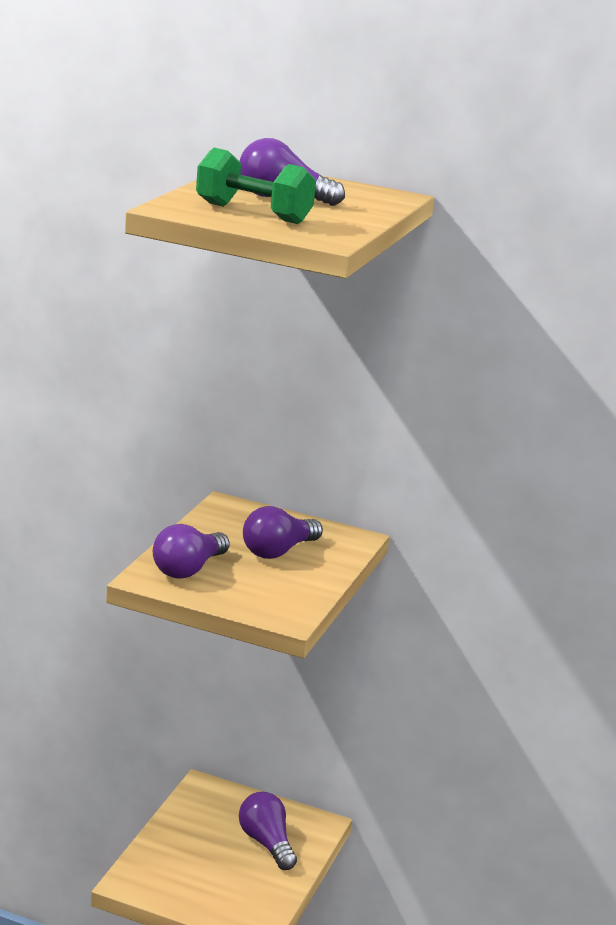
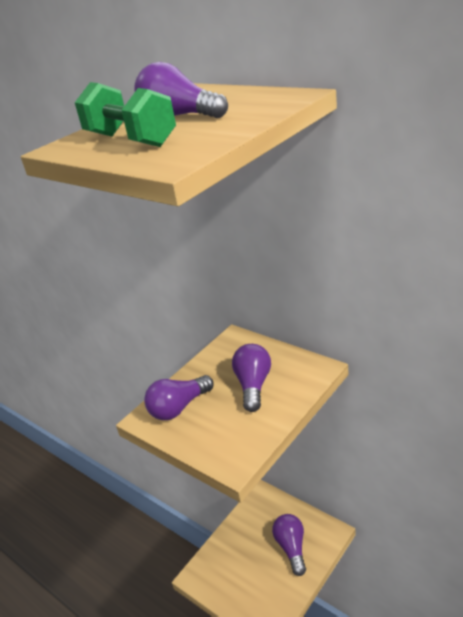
camera: 25 degrees right, 10 degrees up
purple light bulb [243,506,323,559] -> purple light bulb turned 120 degrees clockwise [232,344,271,412]

